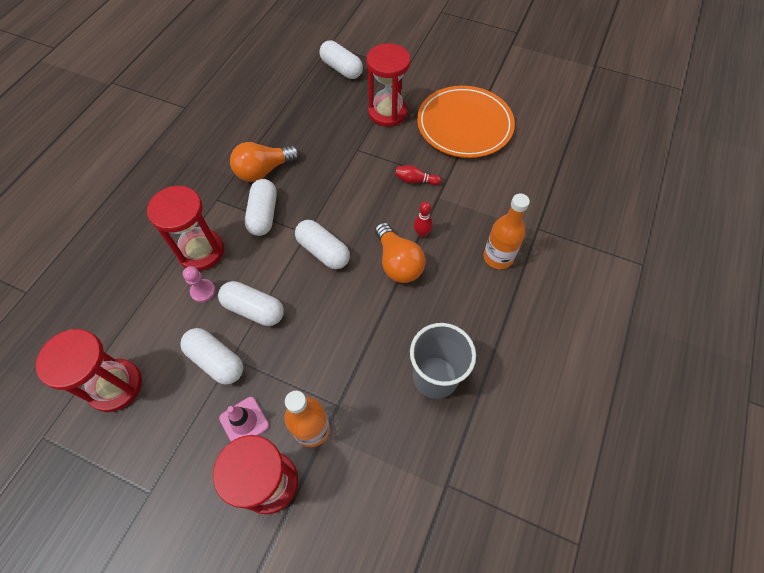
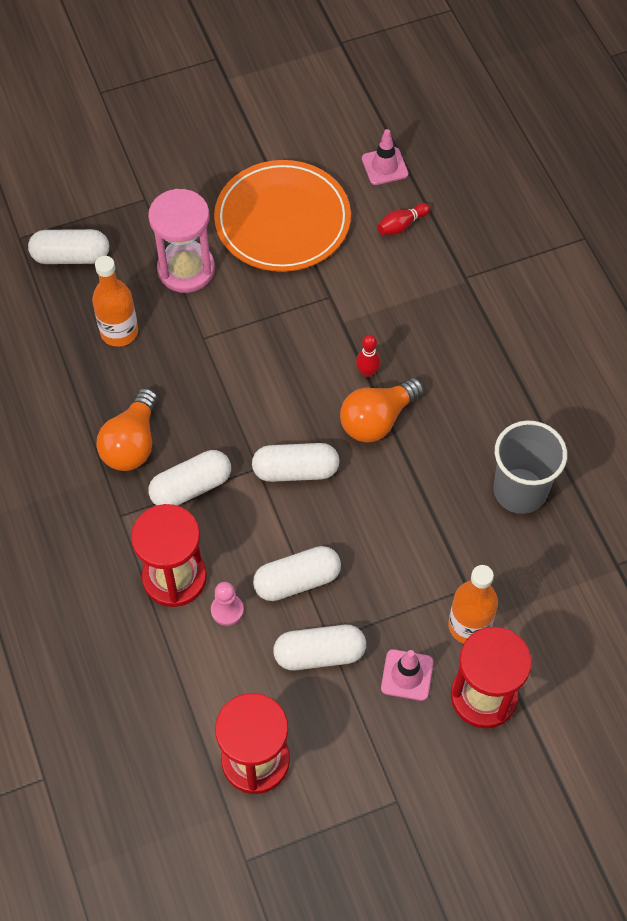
camera: 45 degrees left, 0 degrees up
white capsule [245,179,277,236] -> white capsule turned 75 degrees counterclockwise [149,450,231,506]
red hourglass [367,43,411,127] -> pink hourglass [148,189,215,293]
orange light bulb [375,222,426,283] -> orange light bulb turned 120 degrees clockwise [340,378,424,443]
red bowling pin [395,165,441,185] -> red bowling pin moved to [377,203,430,235]
orange bottle [483,194,530,269] -> orange bottle moved to [92,256,138,347]
none -> pink traffic cone [362,129,408,185]

